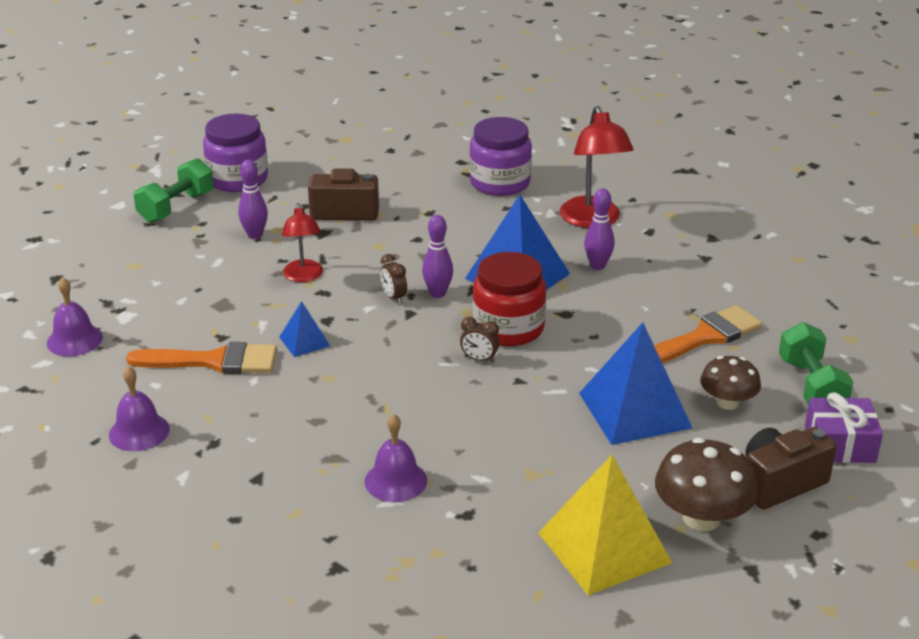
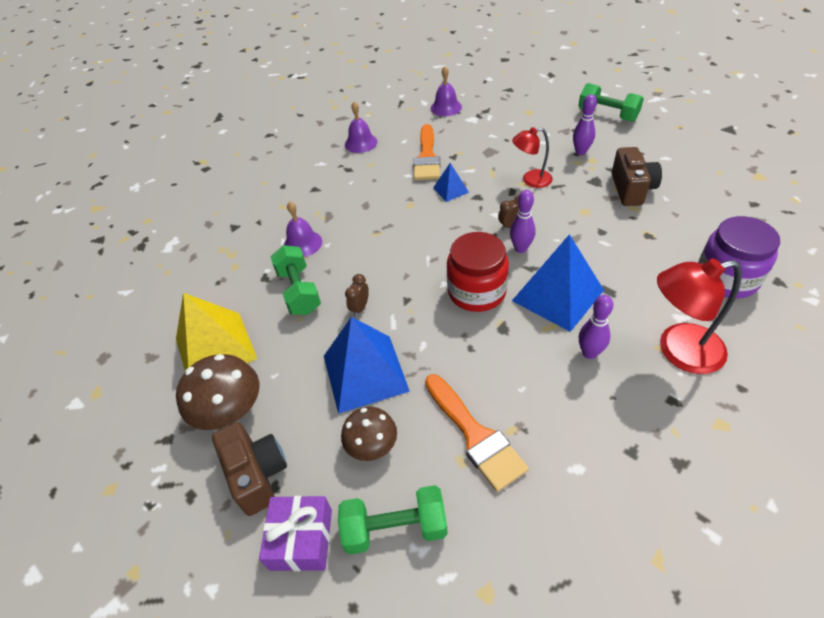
camera: 95 degrees right, 15 degrees up
purple jar [203,114,268,192] -> none
brown clock [460,317,500,363] -> brown clock moved to [345,274,369,317]
none -> green dumbbell [270,245,321,315]

